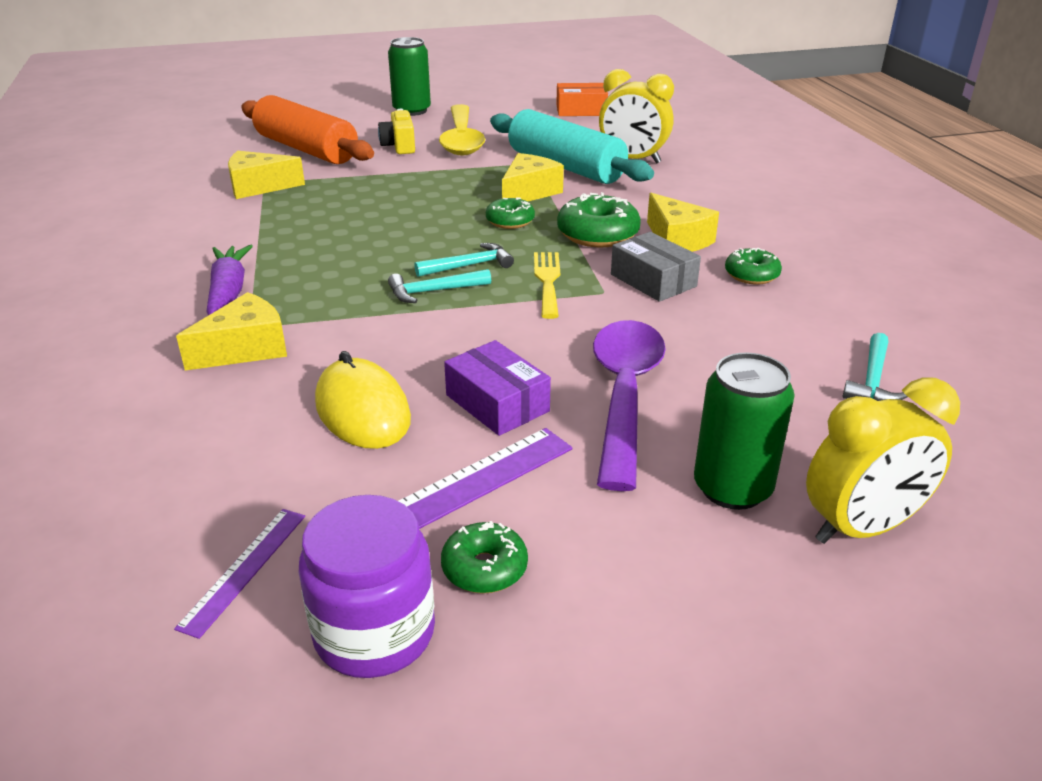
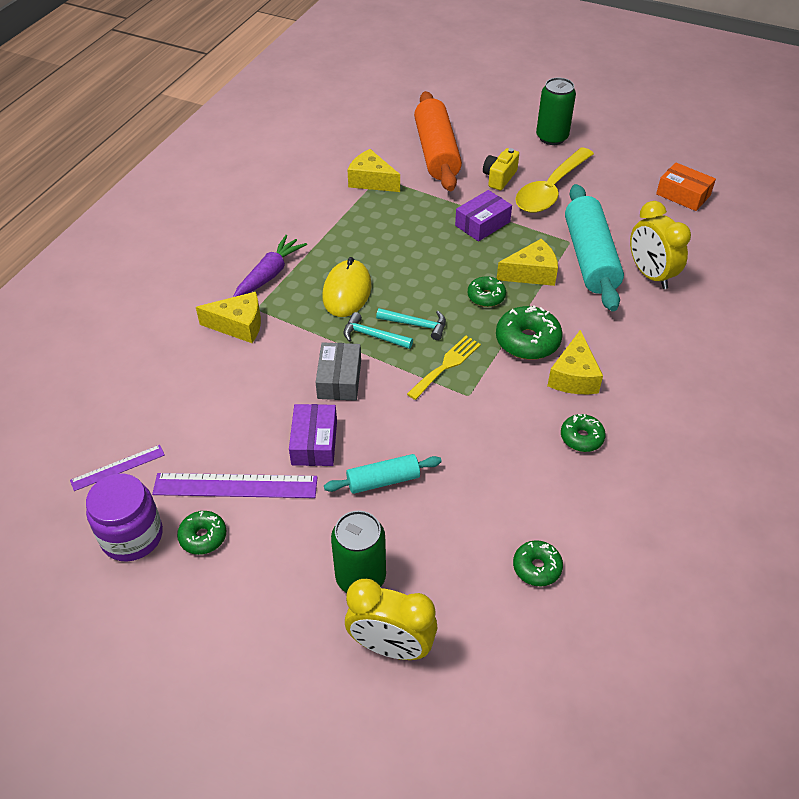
camera: 40 degrees right, 15 degrees up
yellow mouse [315,351,411,449] -> yellow mouse moved to [323,257,372,317]
purple spoon [593,320,666,491] -> turquoise rolling pin [324,454,442,494]
grey box [611,232,701,302] -> grey box moved to [315,342,361,401]
turquoise hammer [843,333,908,401] -> green donut [513,540,563,586]
none -> purple box [455,190,512,241]

